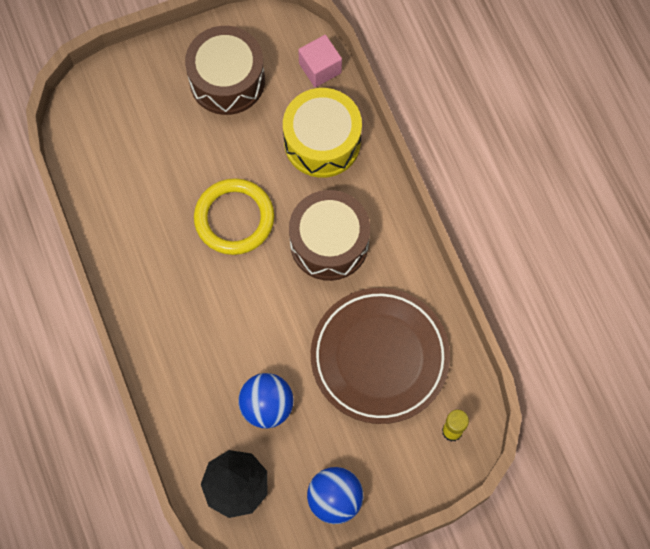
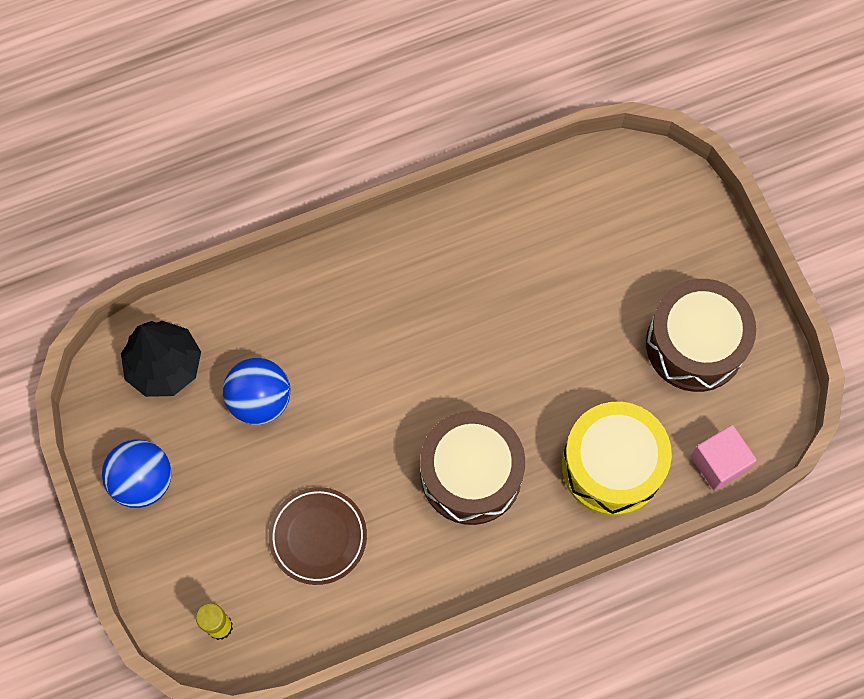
camera: 90 degrees right, 0 degrees up
yellow ring [194,178,274,255] -> none
brown plate [311,288,450,424] -> brown plate [268,487,367,585], size x0.56

